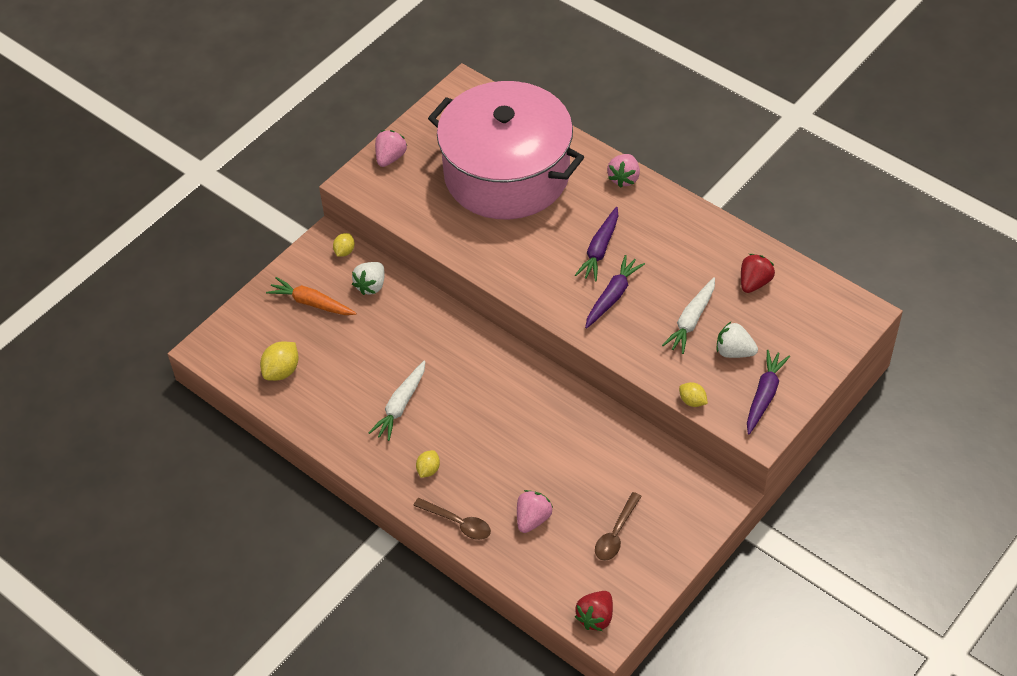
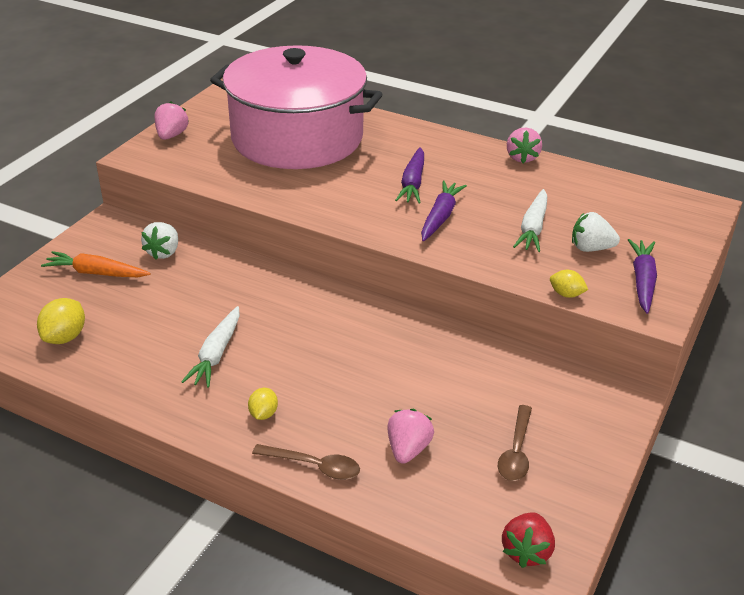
camera: 15 degrees left, 15 degrees down
yellow lemon [333,233,355,257] -> none
pink strawberry [607,154,640,188] -> pink strawberry moved to [507,128,542,163]
red strawberry [741,254,775,293] -> none

